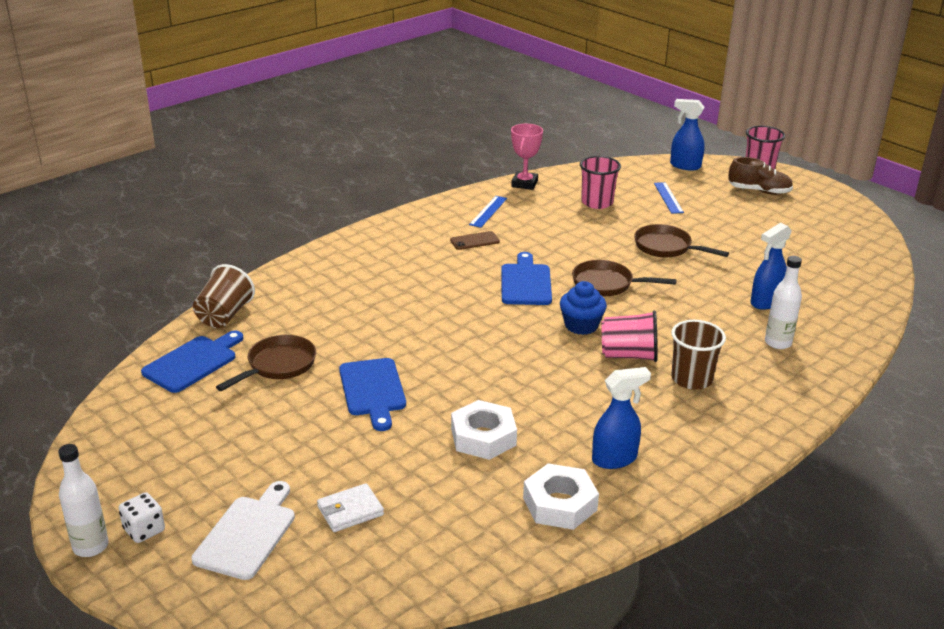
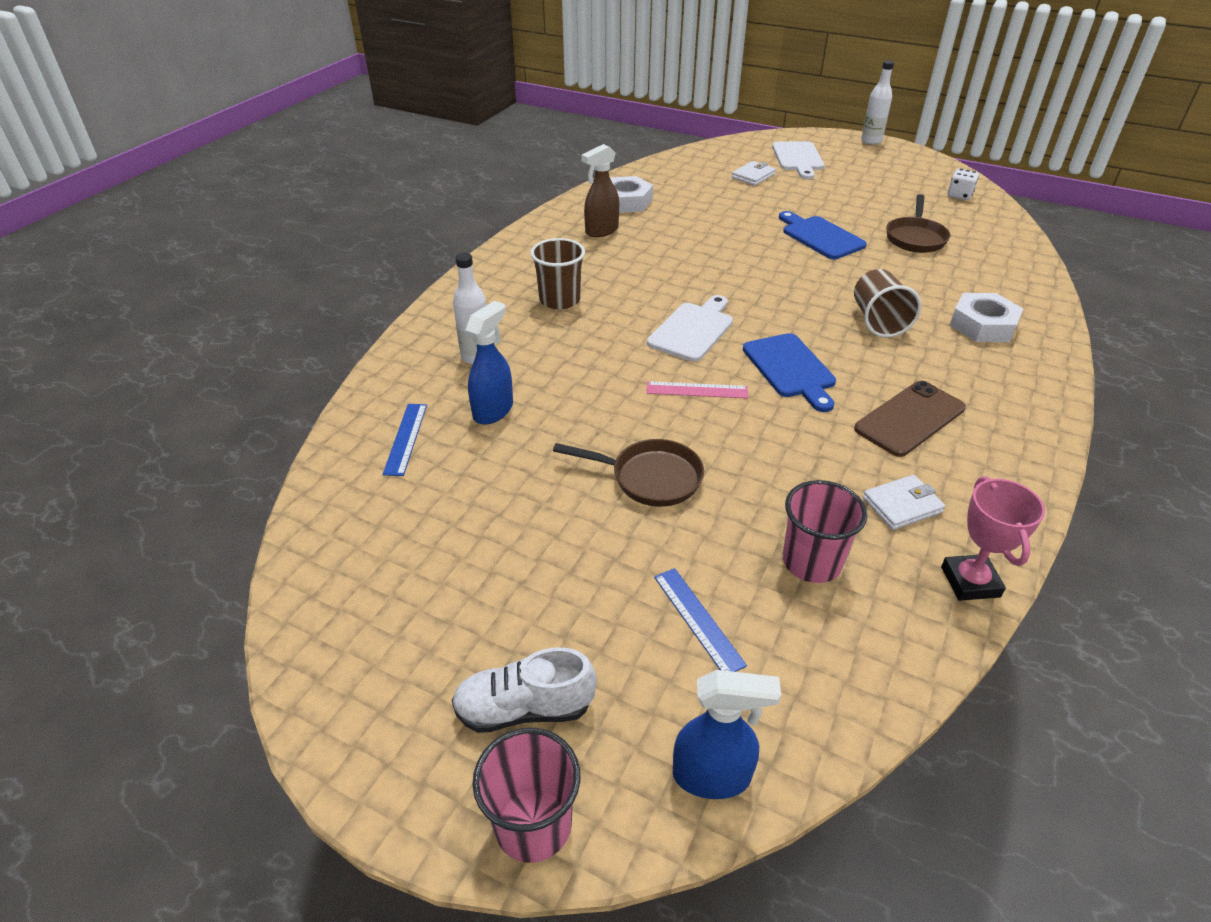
camera: 160 degrees right, 10 degrees up
white dice [119,492,165,543] -> white dice moved to [948,169,979,200]
blue cutting board [141,331,243,393] -> none
brown cup [193,264,255,328] -> brown cup moved to [854,269,921,337]
brown phone [450,231,500,250] -> brown phone [854,381,966,457], size x1.73
white nut [451,400,517,460] -> white nut moved to [950,293,1023,342]
blue ruler [469,196,507,228] -> blue ruler moved to [383,404,427,476]
blue cupcake [560,281,607,335] -> white cutting board [647,295,733,362]
brown pan [572,260,677,296] -> pink ruler [646,381,748,398]
blue spray bottle [592,367,651,469] -> brown spray bottle [581,144,619,237]
pink cup [602,311,658,362] -> none
brown shoe [728,157,793,195] -> white shoe [452,647,597,733]
none -> white wallet [863,475,945,530]

